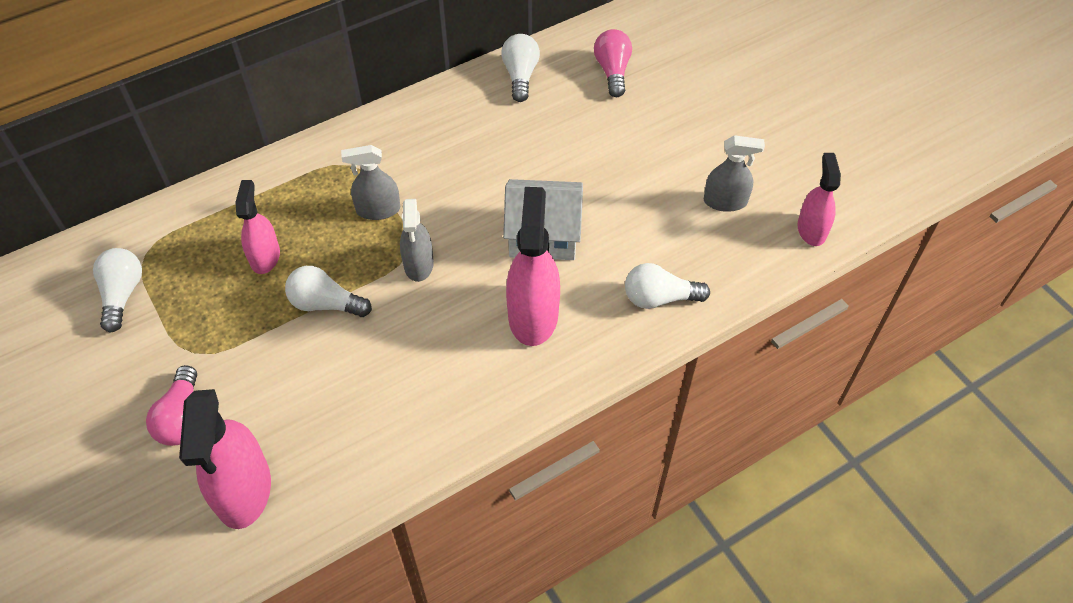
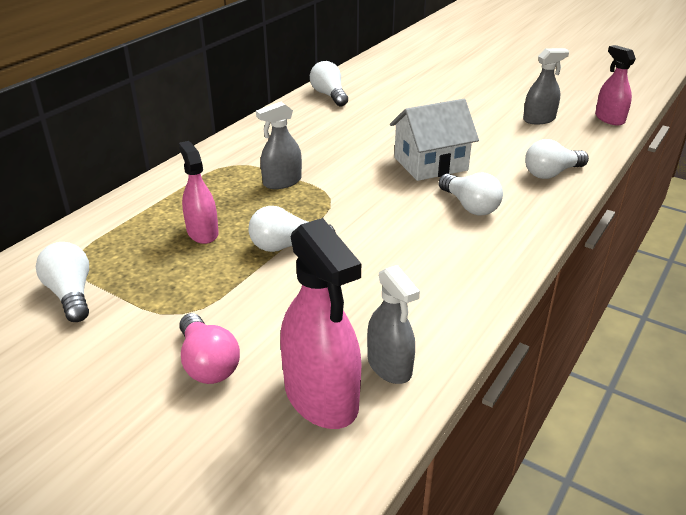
camera: 25 degrees left, 20 degrees down
grey spray bottle [400,199,434,282] -> grey spray bottle moved to [367,265,420,384]
pink spray bottle [506,187,560,346] -> white light bulb [439,173,503,216]
pink light bulb [594,29,632,97] -> none

